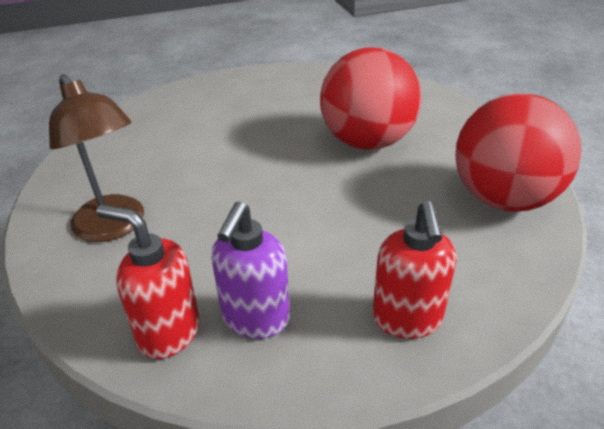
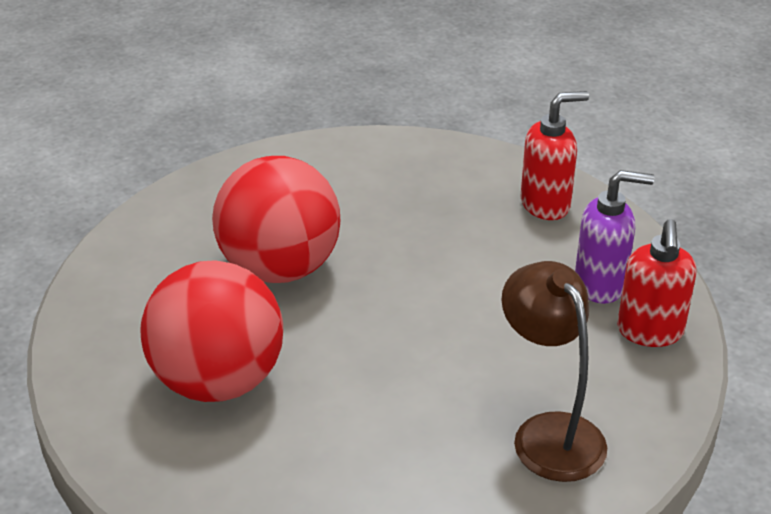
camera: 110 degrees left, 0 degrees up
brown lamp [49,74,144,242] -> brown lamp turned 60 degrees counterclockwise [501,261,607,482]
red ball [455,93,581,212] -> red ball moved to [140,260,283,402]

